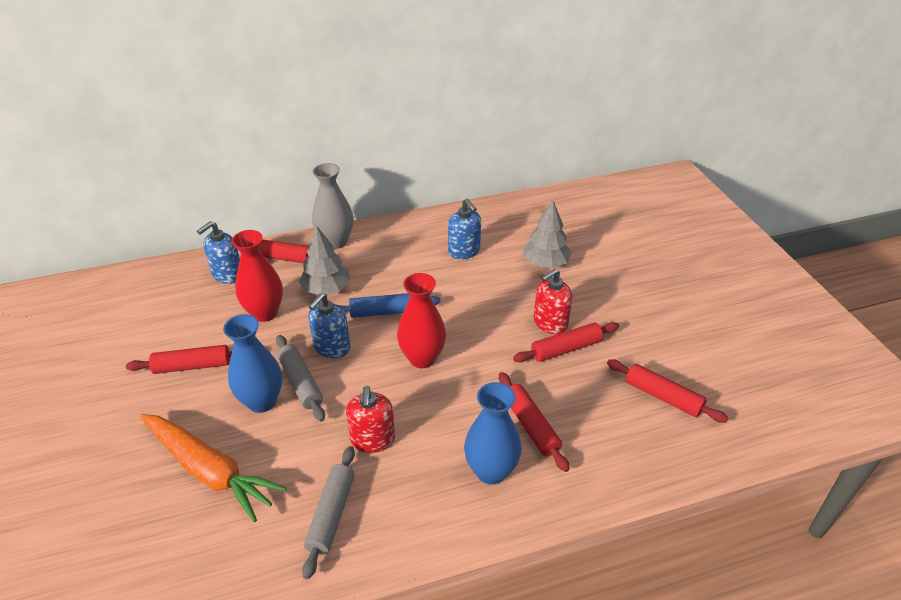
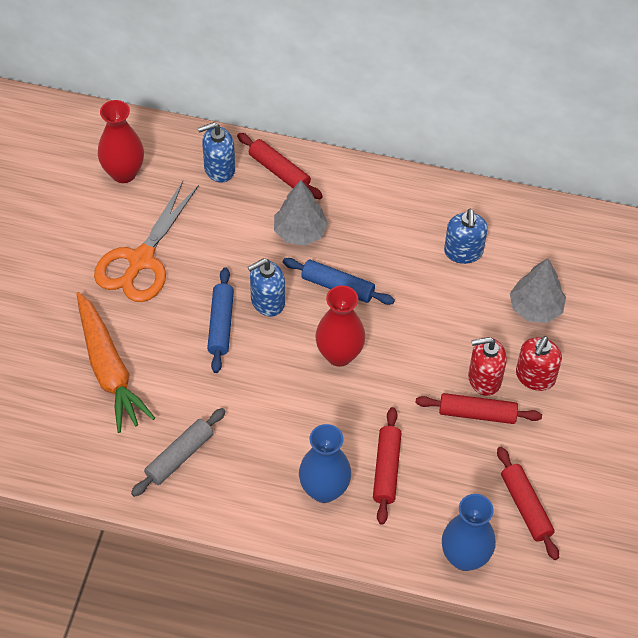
camera: 30 degrees right, 15 degrees up
red rolling pin [126,345,232,374] -> orange scissors [94,181,199,302]
blue vase [223,314,282,413] -> blue vase moved to [442,494,496,571]
red vase [232,230,283,322] -> red vase moved to [98,100,144,183]
grey rolling pin [276,335,325,421] -> blue rolling pin [207,267,234,373]
grey vase [312,163,353,249] -> none
red soap dispenser [346,386,395,453] -> red soap dispenser moved to [516,336,562,391]

